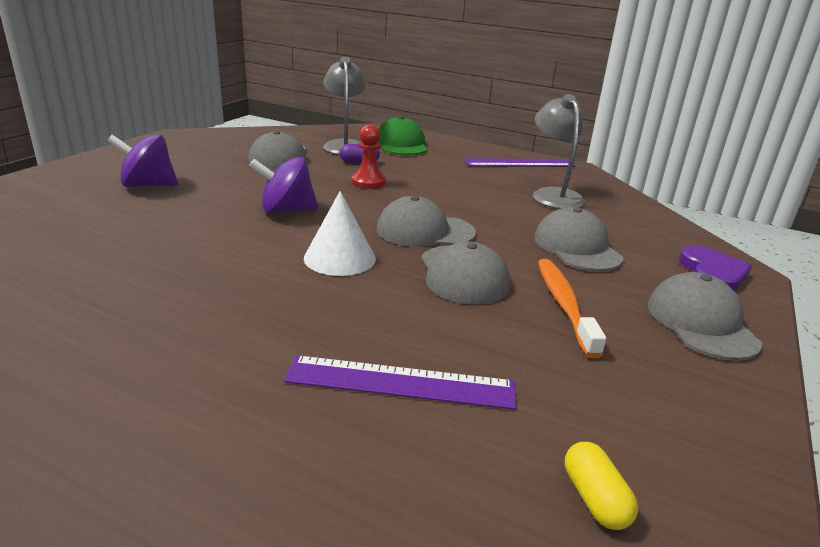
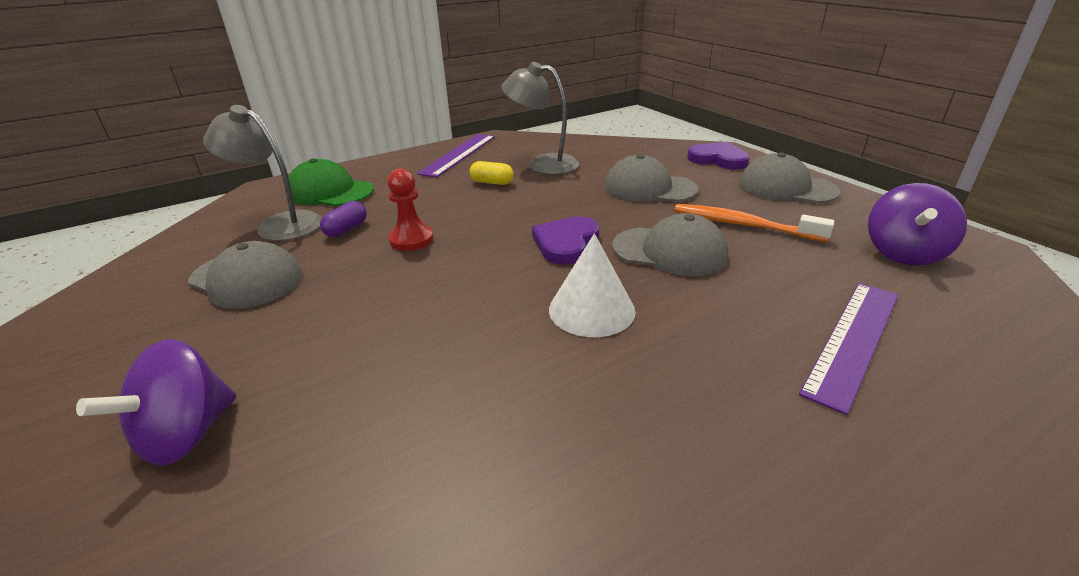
camera: 55 degrees left, 5 degrees up
purple spinning top [249,157,318,214] -> purple spinning top moved to [868,183,967,266]
grey cap [377,196,476,247] -> purple heart [532,216,599,265]
yellow capsule [565,442,638,530] -> yellow capsule moved to [469,161,514,185]

